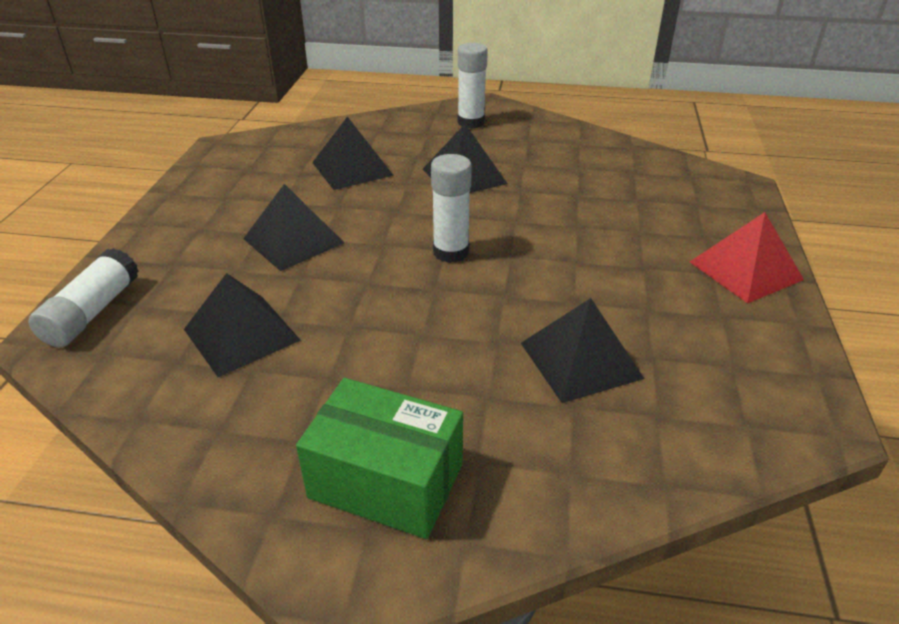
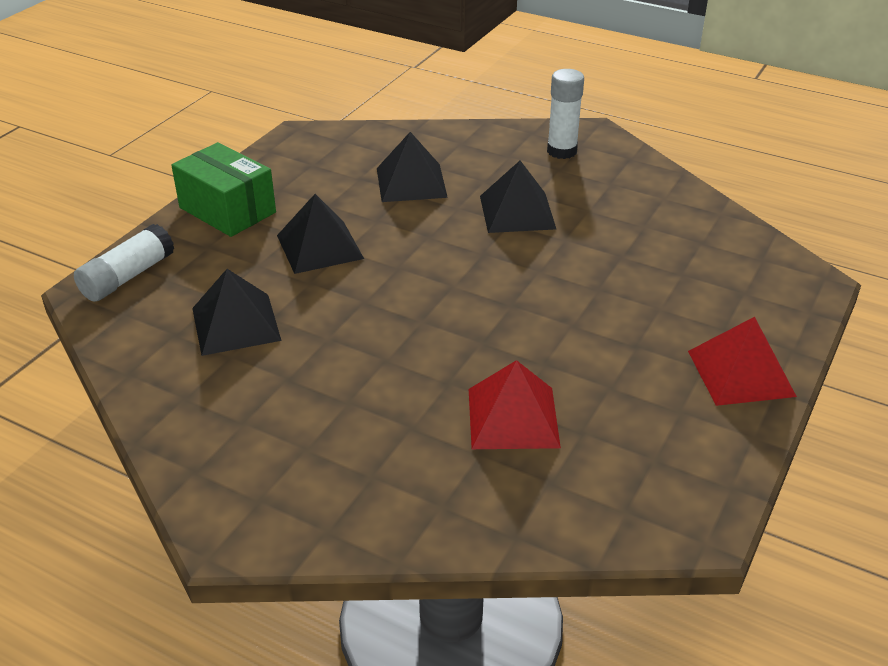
camera: 20 degrees right, 0 degrees up
green box [296,378,463,539] -> green box moved to [171,142,276,237]
white glue stick [431,154,472,263] -> none
black pyramid [521,298,644,403] -> red pyramid [469,360,561,449]

